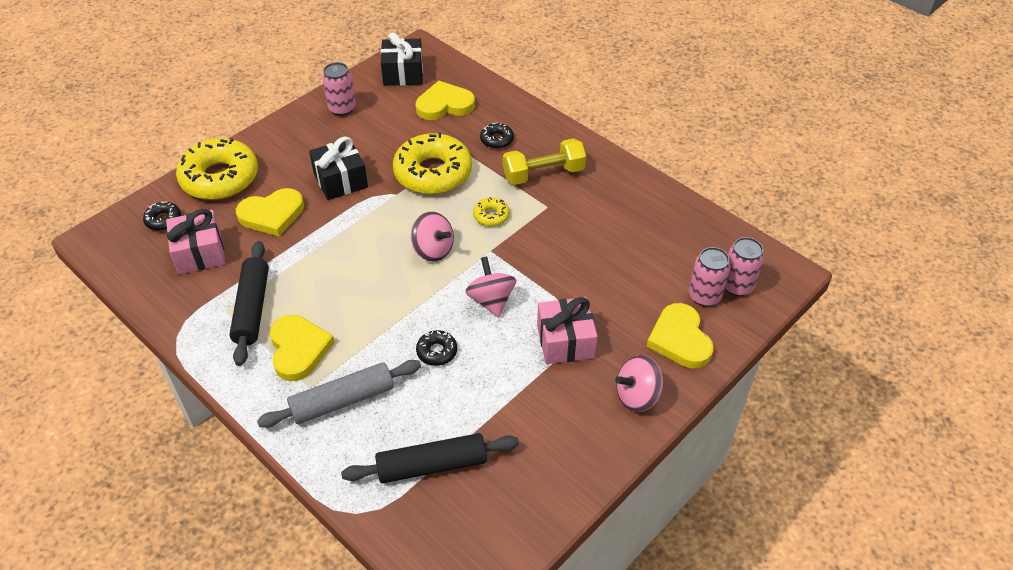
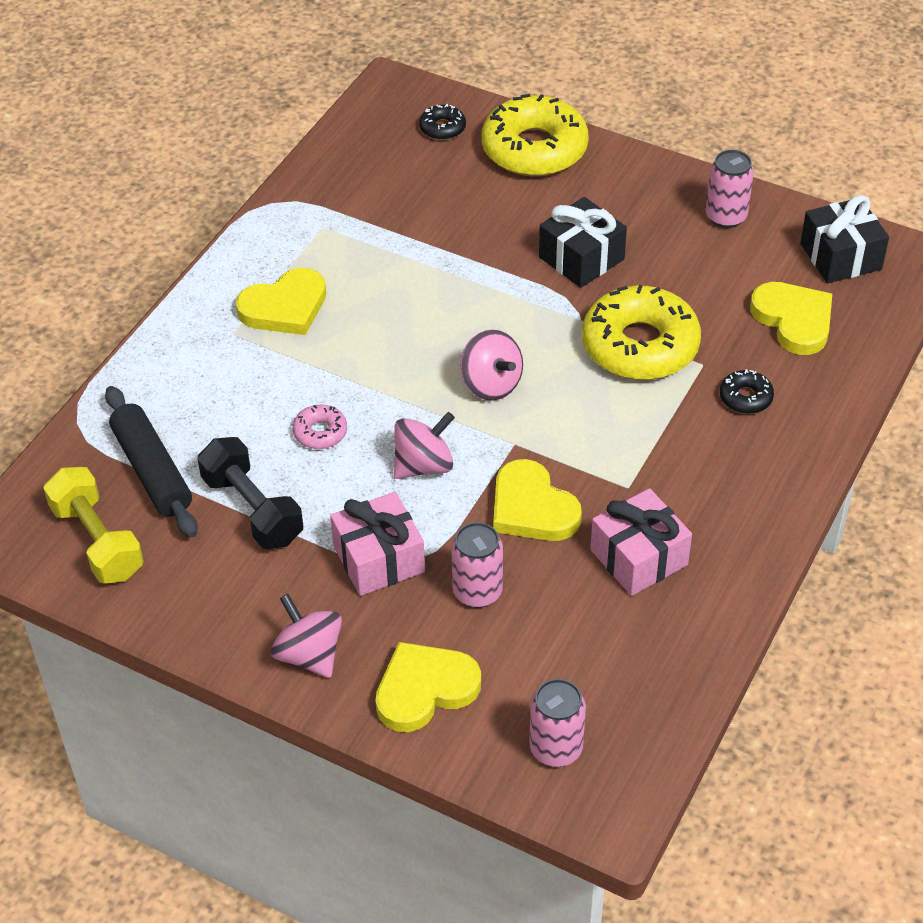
camera: 75 degrees right, 0 degrees up
pink gift [166,209,225,274] -> pink gift moved to [590,488,692,596]
black rolling pin [229,241,269,366] -> none
yellow heart [236,188,304,236] -> yellow heart moved to [493,459,582,541]
grey rolling pin [257,360,421,428] -> none
pink spinning top [411,211,454,262] -> pink spinning top turned 60 degrees counterclockwise [460,329,523,401]
black donut [416,330,457,366] -> pink donut [293,404,347,449]
yellow donut [473,197,510,226] -> none
yellow dumbbell [503,138,586,185] -> yellow dumbbell moved to [43,467,144,584]
pink can [689,247,731,307] -> pink can moved to [451,522,503,608]
none -> black dumbbell [198,437,303,549]

